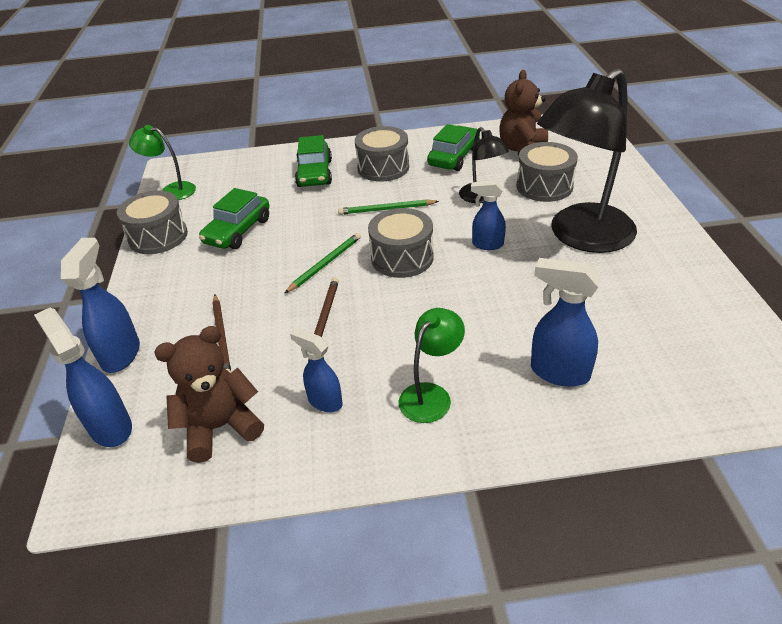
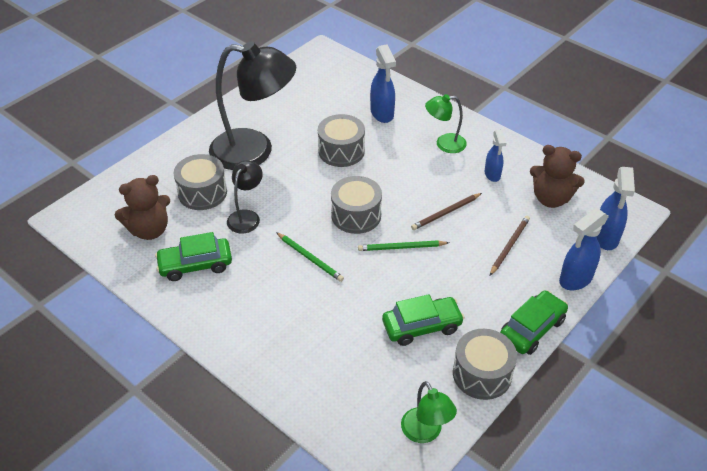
camera: 135 degrees left, 5 degrees up
green car [295,135,332,187] -> green car moved to [500,290,568,355]
grey drum [355,126,409,182] -> grey drum moved to [318,114,365,167]
blue spray bottle [471,181,506,250] -> none

